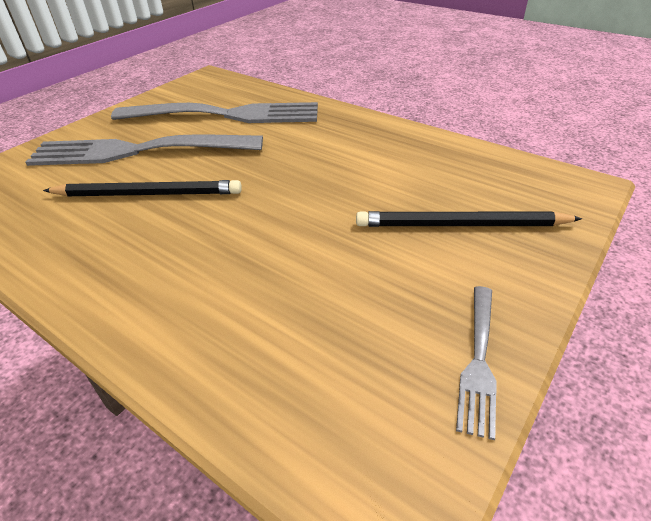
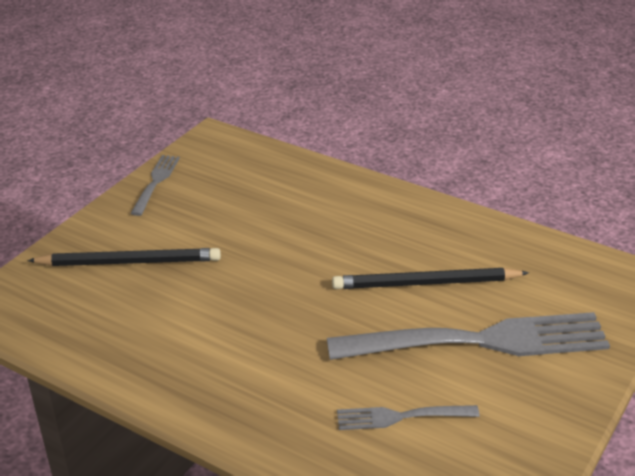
camera: 175 degrees right, 5 degrees down
grey fork [111,102,318,123] -> grey fork [337,405,480,430], size x0.47

